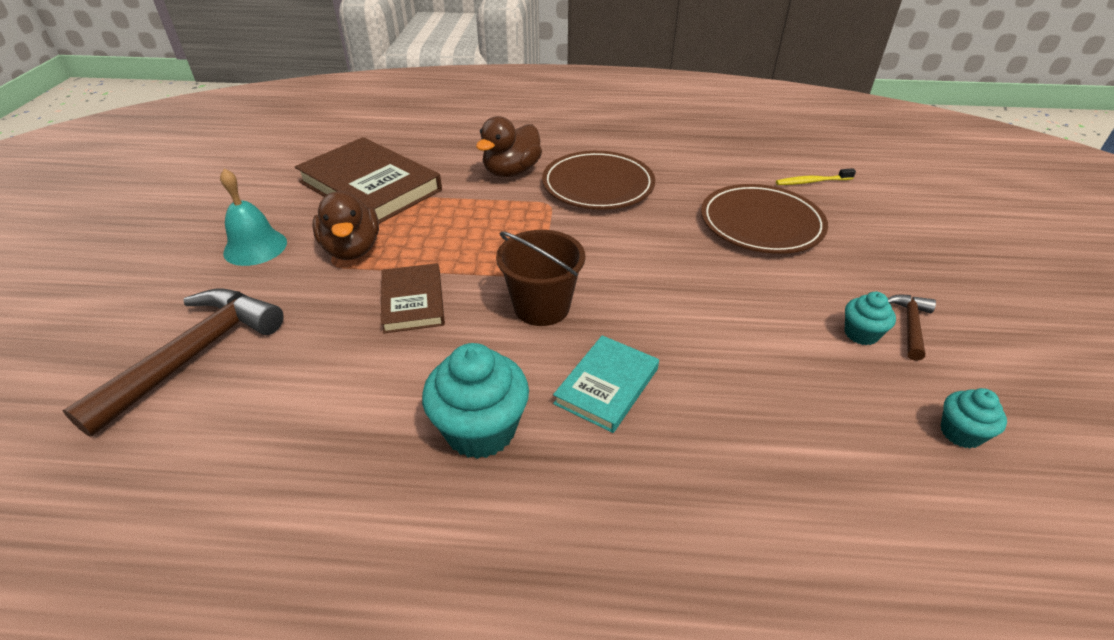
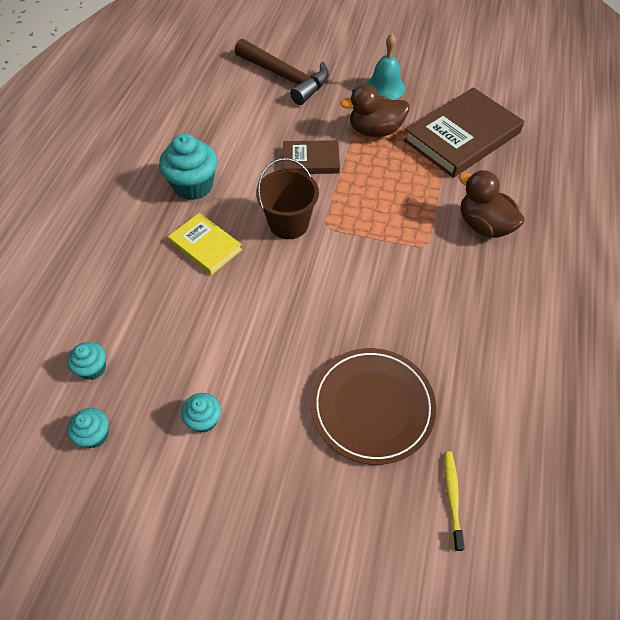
camera: 100 degrees right, 15 degrees up
brown plate [542,151,655,209] -> none
turquoise book [553,335,659,433] -> yellow book [168,213,242,275]
brown hammer [888,295,936,361] -> none
none -> turquoise cupcake [67,342,106,380]

